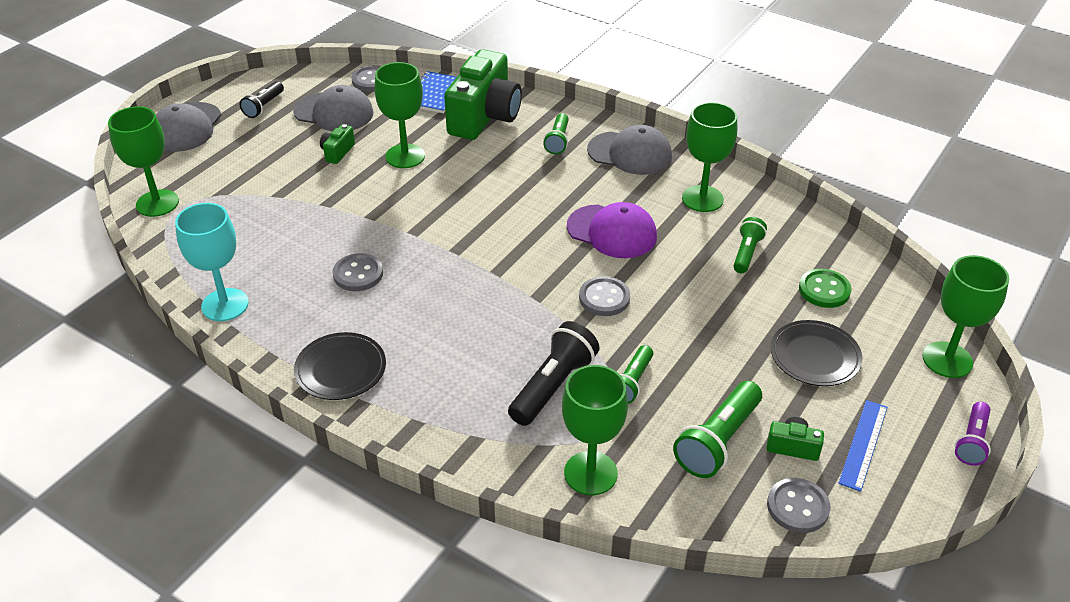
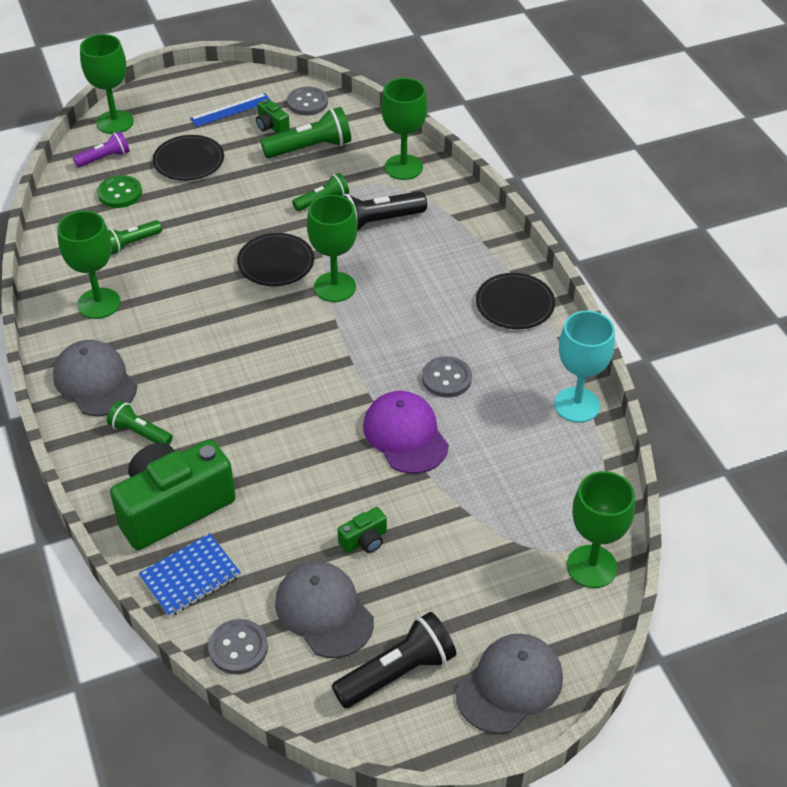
camera: 145 degrees left, 5 degrees up
black flashlight [240,81,284,118] -> black flashlight [332,612,456,708], size x1.62
green goblet [374,62,425,168] -> green goblet moved to [307,195,357,302]
green flashlight [543,113,569,154] -> green flashlight turned 105 degrees counterclockwise [107,401,173,445]
purple cap [567,202,657,258] -> purple cap moved to [363,391,449,474]
grey button [579,276,630,316] -> black plate [237,233,314,286]
purple flashlight [955,402,991,466] -> purple flashlight moved to [73,131,130,168]

